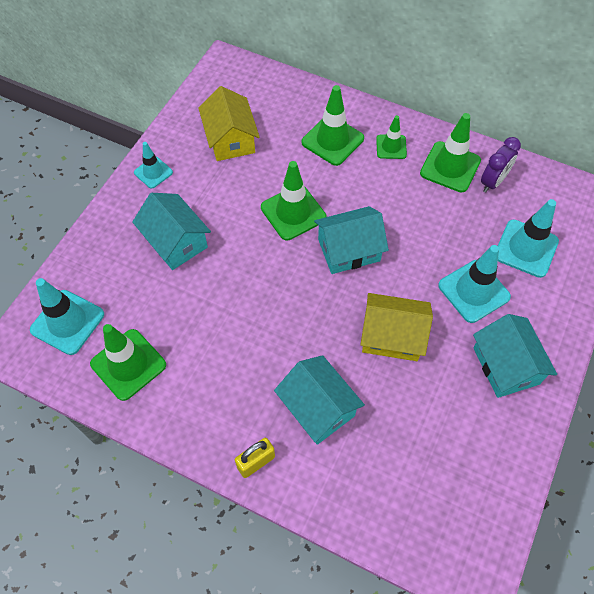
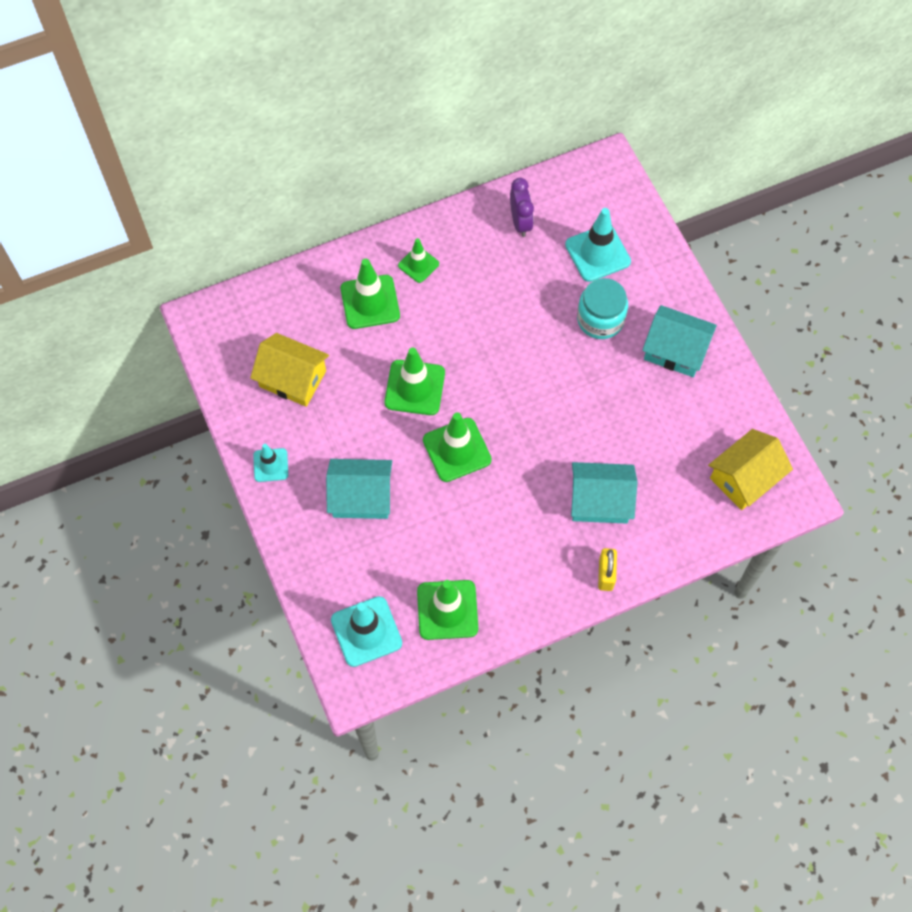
camera: 50 degrees left, 5 degrees up
turquoise house [314,206,389,274] -> none
yellow house [360,293,433,361] -> yellow house moved to [708,429,793,510]
green traffic cone [420,113,481,193] -> green traffic cone moved to [423,412,492,482]
turquoise traffic cone [438,245,511,323] -> turquoise jar [577,278,628,339]

